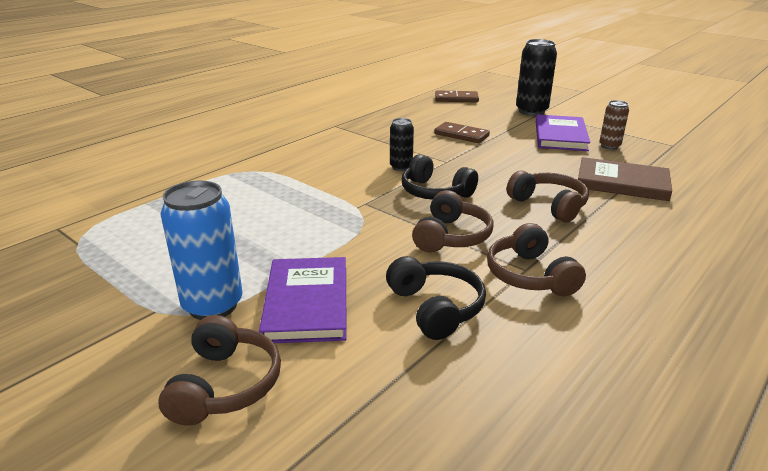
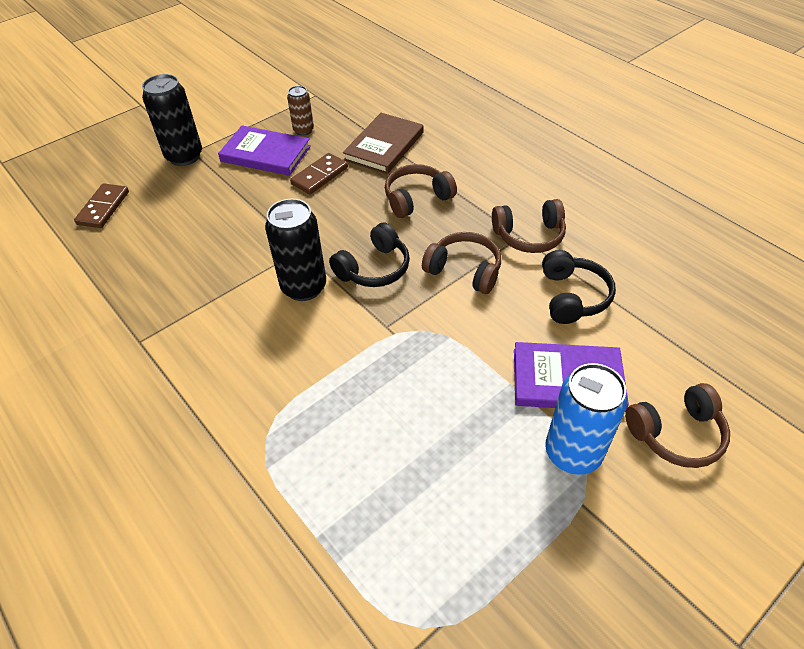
camera: 80 degrees left, 20 degrees up
brown headphones [158,315,281,426] -> brown headphones turned 150 degrees clockwise [625,383,730,468]
black headphones [386,256,486,340] -> black headphones turned 105 degrees clockwise [542,250,616,324]
black can [390,118,414,171] -> black can [265,199,326,301], size x1.75
brown domino [434,122,490,143] -> brown domino moved to [290,153,348,194]

